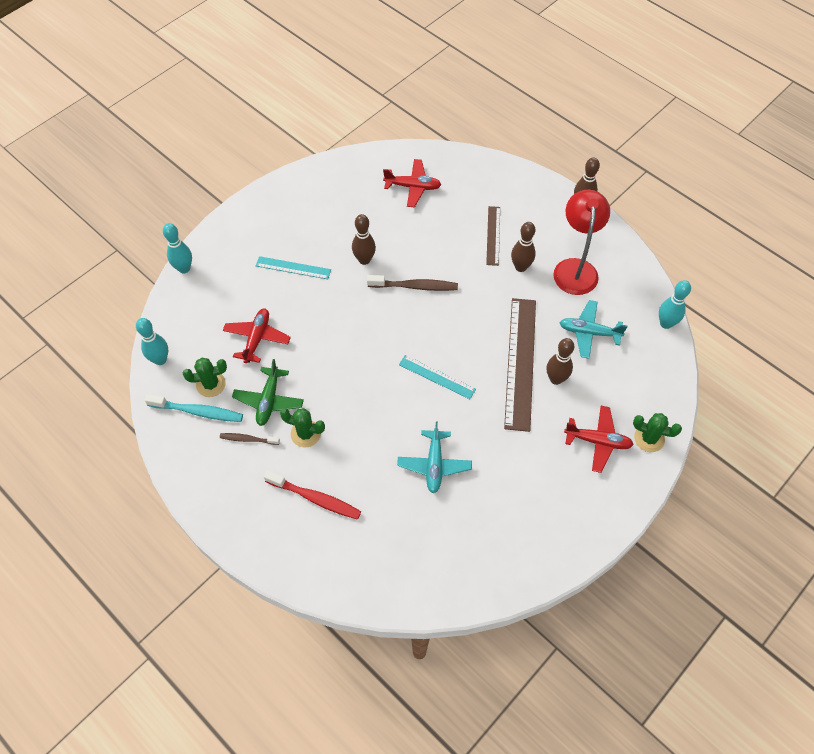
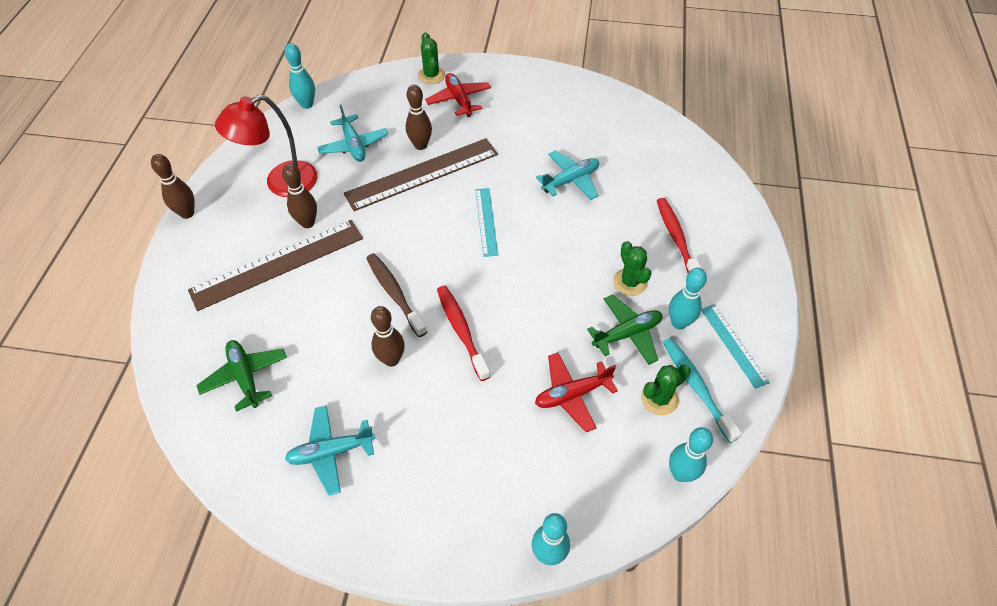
camera: 125 degrees left, 5 degrees down
green cactus [183,358,227,397] -> green cactus turned 75 degrees counterclockwise [641,364,691,416]
brown toothbrush [220,433,280,445] -> turquoise bowling pin [669,268,707,329]
turquoise ruler [256,256,331,279] -> turquoise ruler moved to [701,304,770,389]
red plane [383,159,442,207] -> green plane [196,340,287,412]
brown ruler [486,206,500,266] -> brown ruler [188,220,363,311], size x1.89
none -> turquoise plane [285,405,375,496]
none -> red toothbrush [437,286,490,381]

